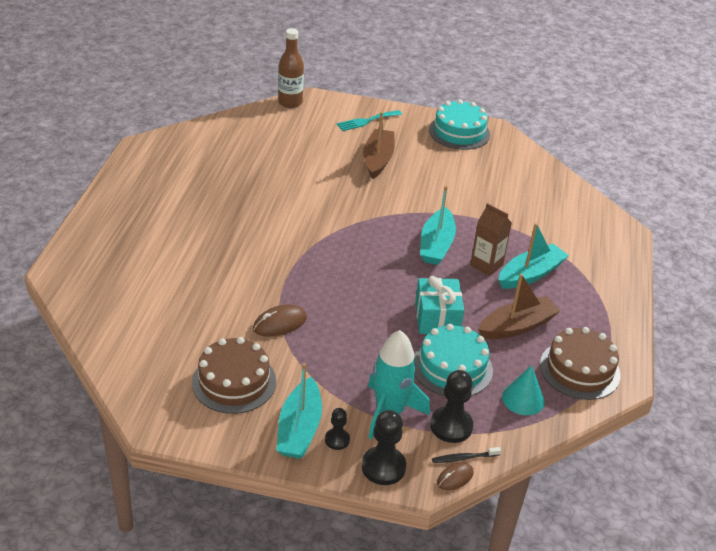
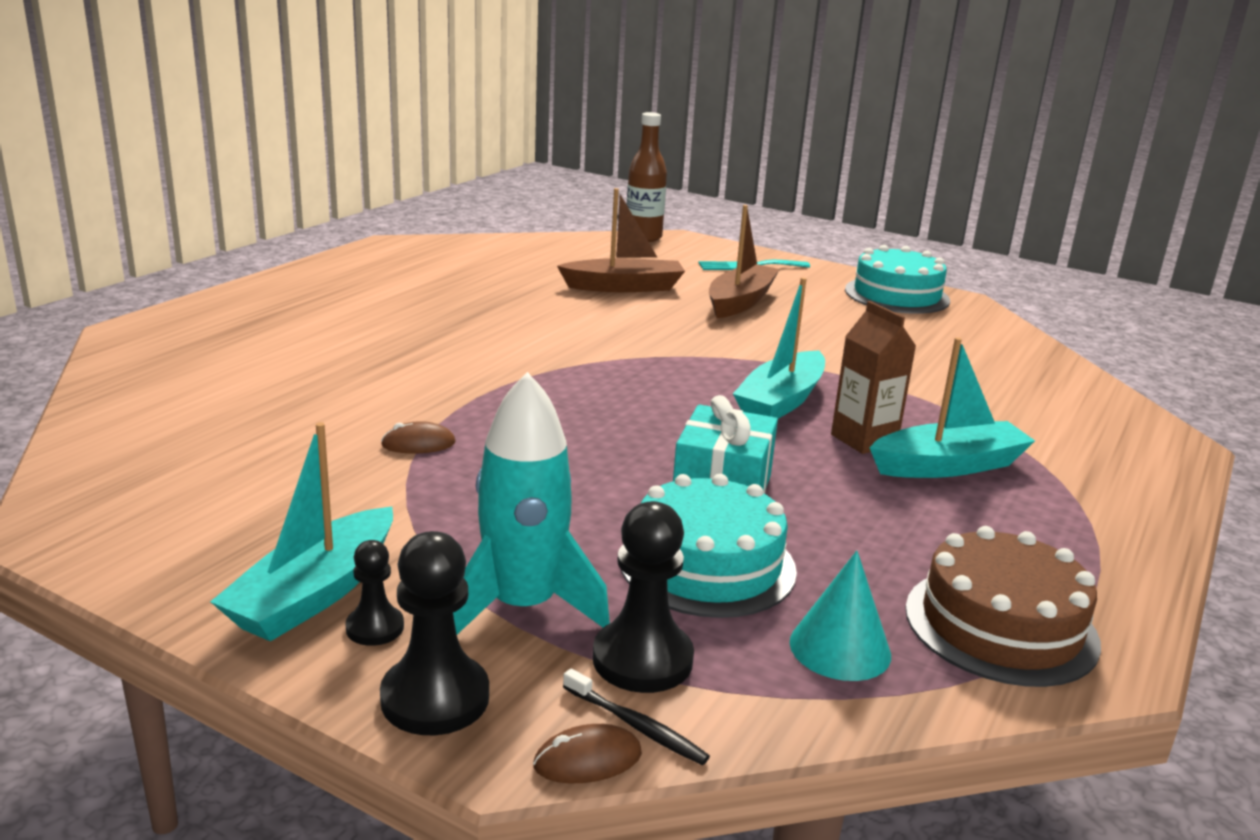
camera: 20 degrees right, 15 degrees down
brown cake [192,337,276,414] -> none
brown mouse [253,304,307,337] -> brown mouse [381,421,456,453], size x0.66
black toothbrush [432,447,501,463] -> black toothbrush turned 150 degrees counterclockwise [563,668,710,765]
brown boat [478,273,561,339] -> brown boat moved to [557,188,685,292]

